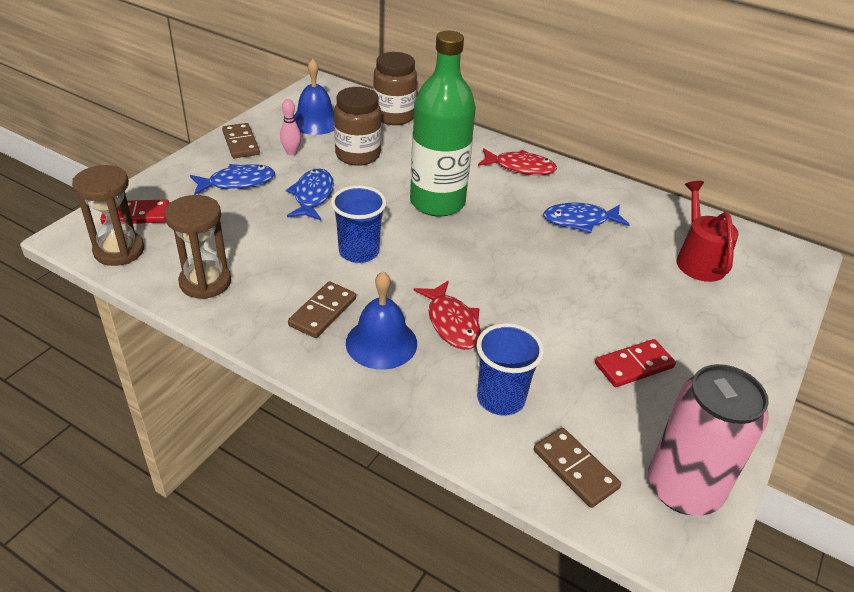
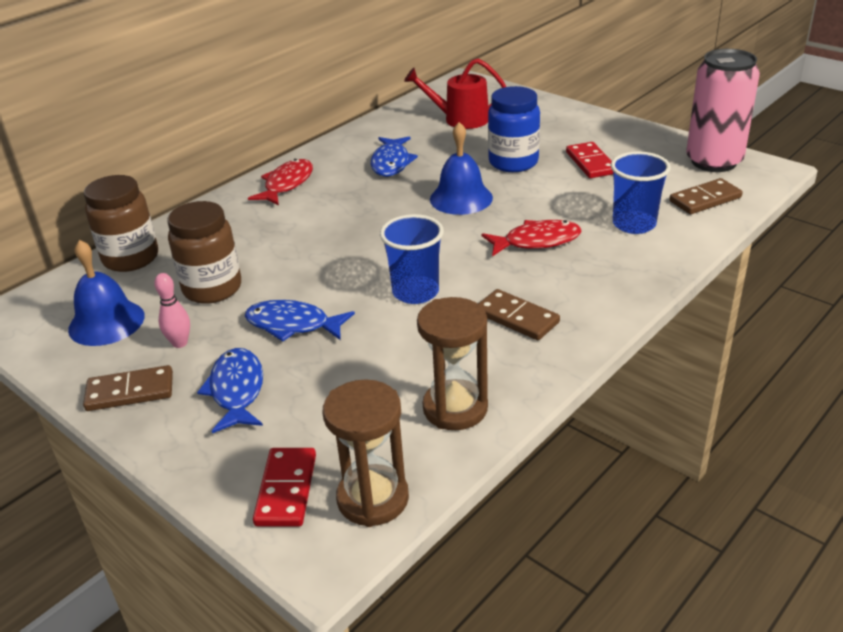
camera: 75 degrees left, 5 degrees down
blue bell [346,271,417,370] -> blue bell moved to [430,122,493,215]
green bottle [410,31,476,217] -> none
none -> blue jar [488,86,540,172]

